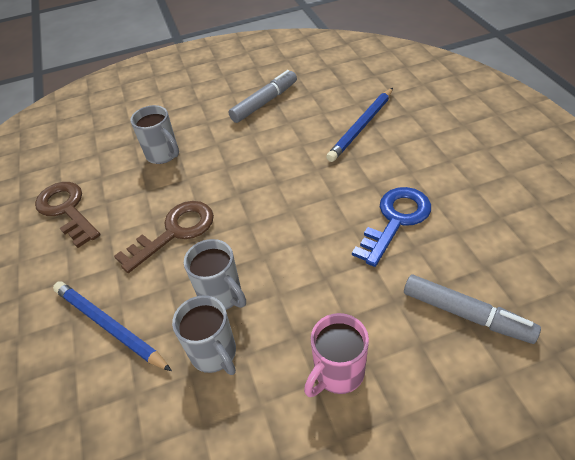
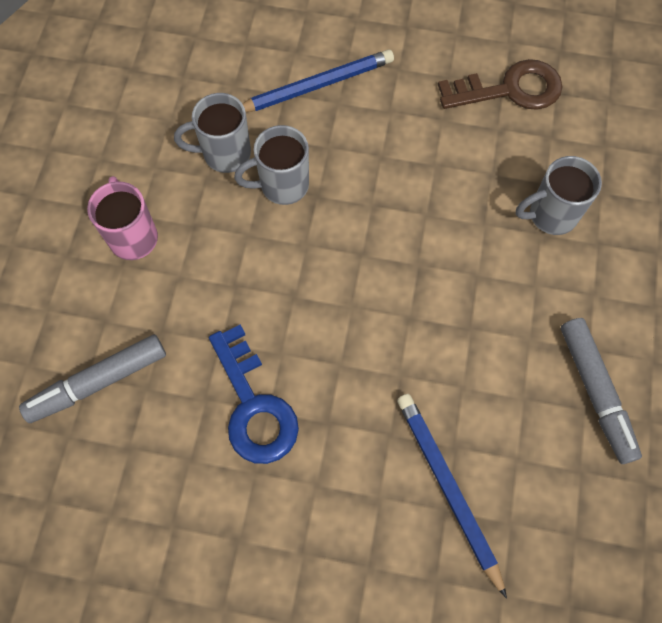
camera: 115 degrees right, 20 degrees up
brown key [114,201,214,273] -> none

